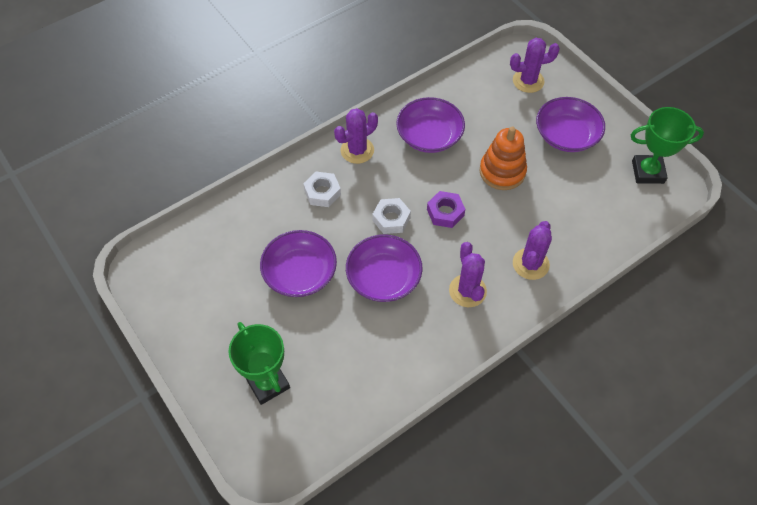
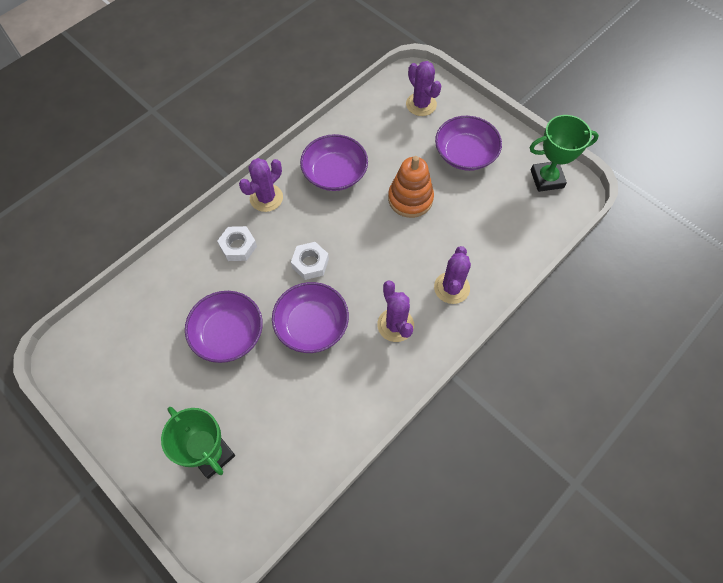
camera: 10 degrees left, 5 degrees up
purple nut [427,191,465,228] -> none
purple cactus [510,38,560,93] -> purple cactus turned 75 degrees clockwise [406,61,441,116]

